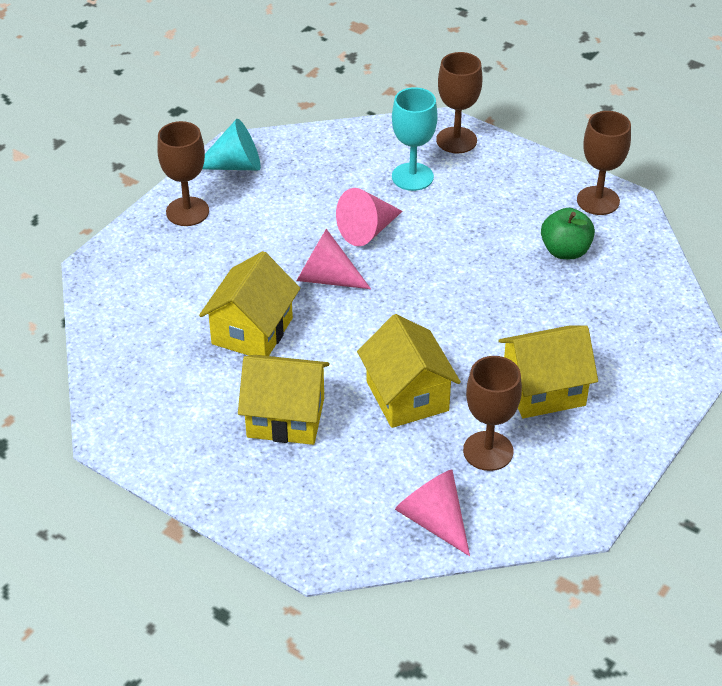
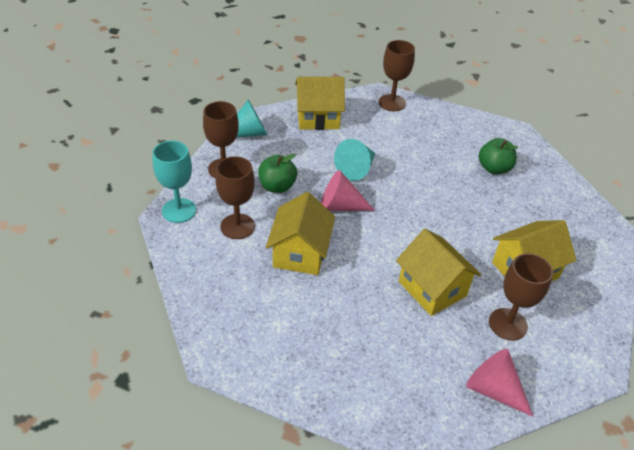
camera: 15 degrees left, 0 degrees up
yellow house [238,355,330,445] -> yellow house moved to [295,77,345,130]
pink cone [336,188,403,246] -> turquoise cone [334,139,375,181]
turquoise goblet [392,87,438,191] -> turquoise goblet moved to [153,141,196,223]
brown goblet [577,111,631,215] -> brown goblet moved to [215,156,255,239]
none -> green apple [258,154,297,193]

